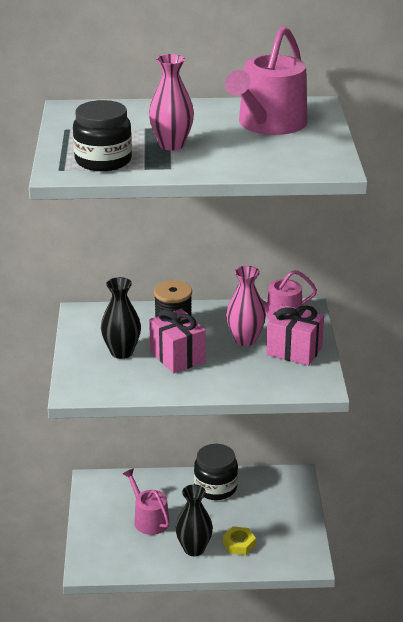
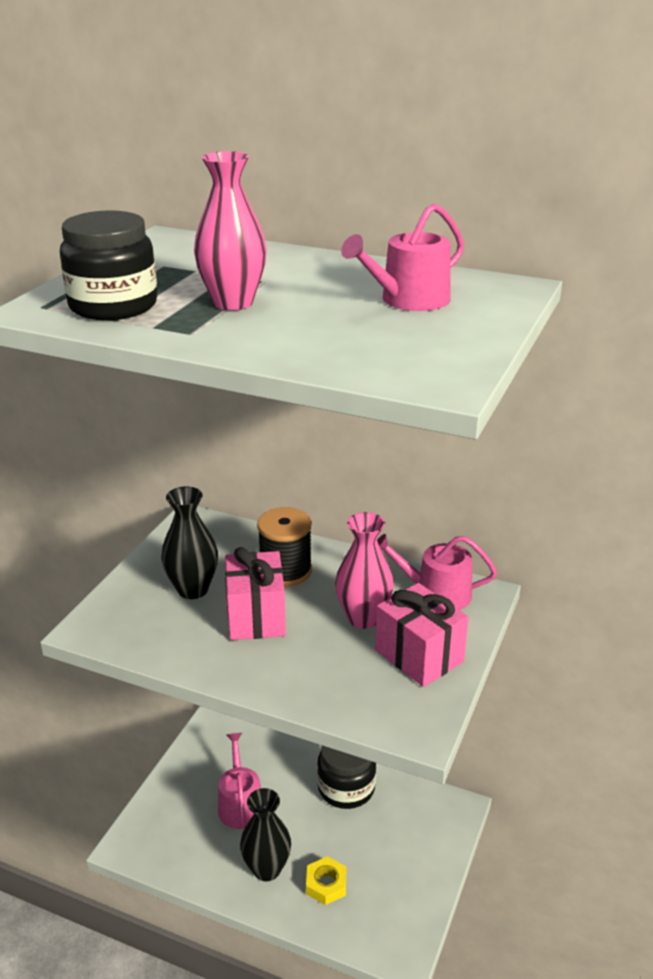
camera: 25 degrees right, 0 degrees up
pink watering can [225,26,307,135] -> pink watering can [341,203,464,311], size x0.61

